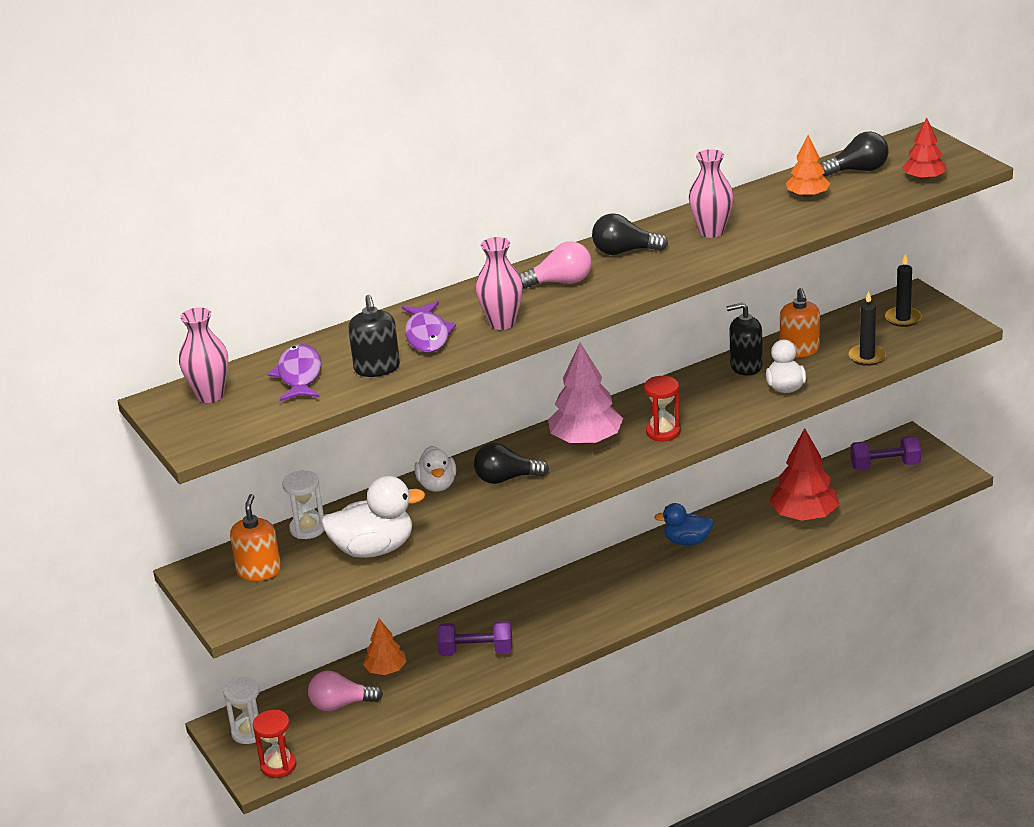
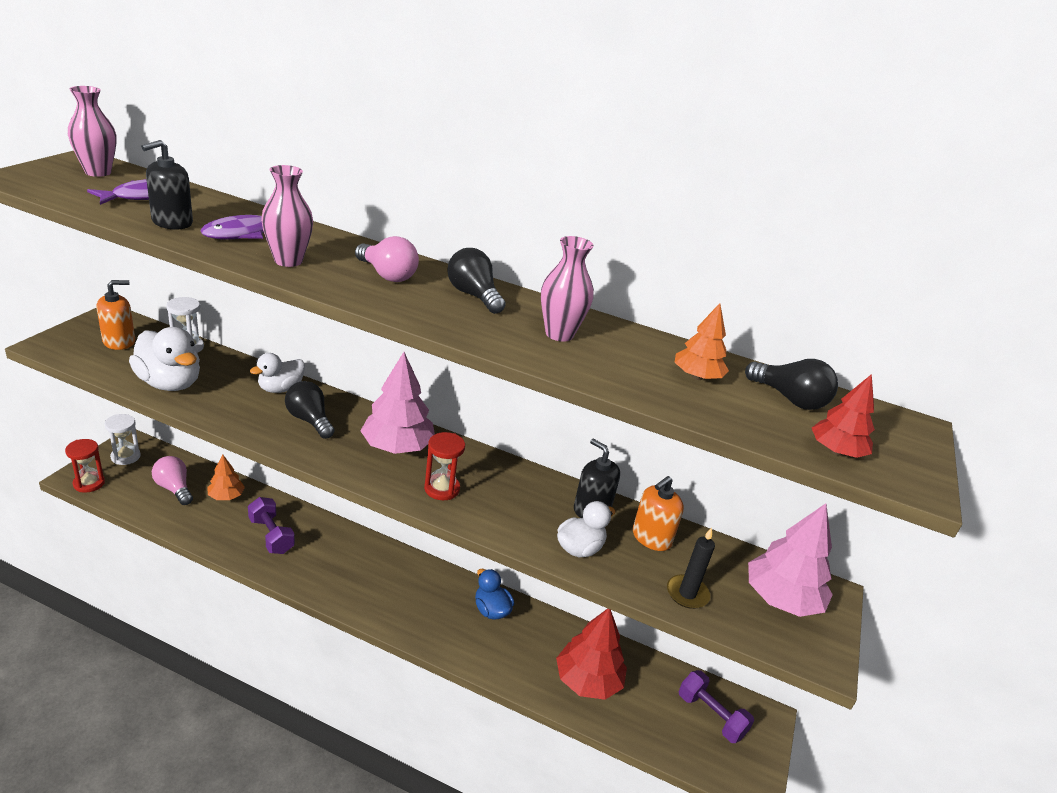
camera: 45 degrees right, 0 degrees up
black candle [885,254,922,327] -> pink tree [748,504,833,617]

